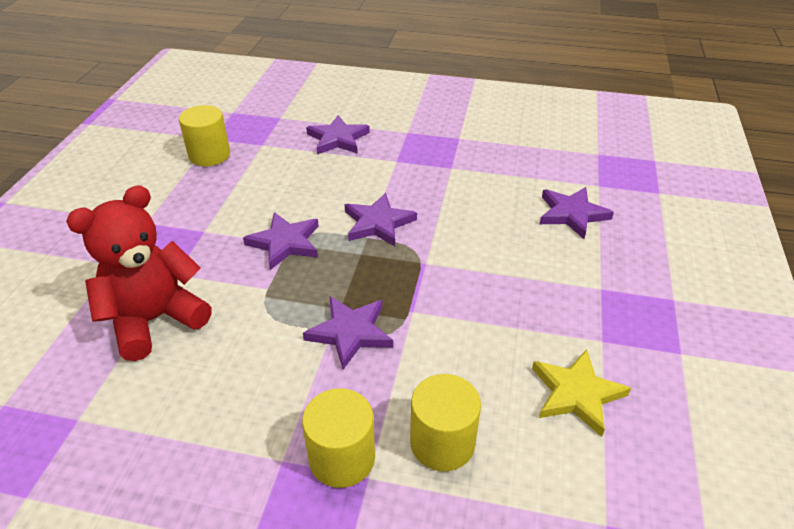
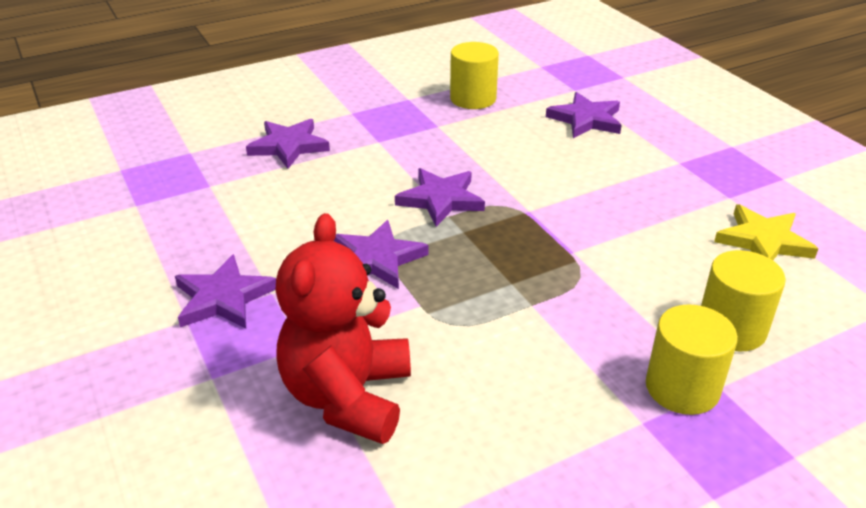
camera: 40 degrees left, 5 degrees down
yellow cylinder [179,105,230,166] -> yellow cylinder moved to [450,42,499,109]
purple star [303,296,393,369] -> purple star moved to [175,254,276,329]

